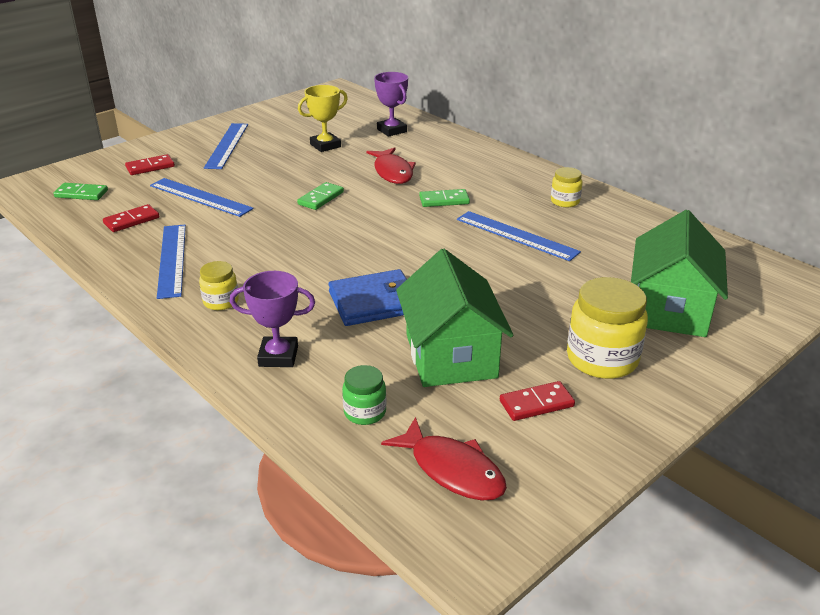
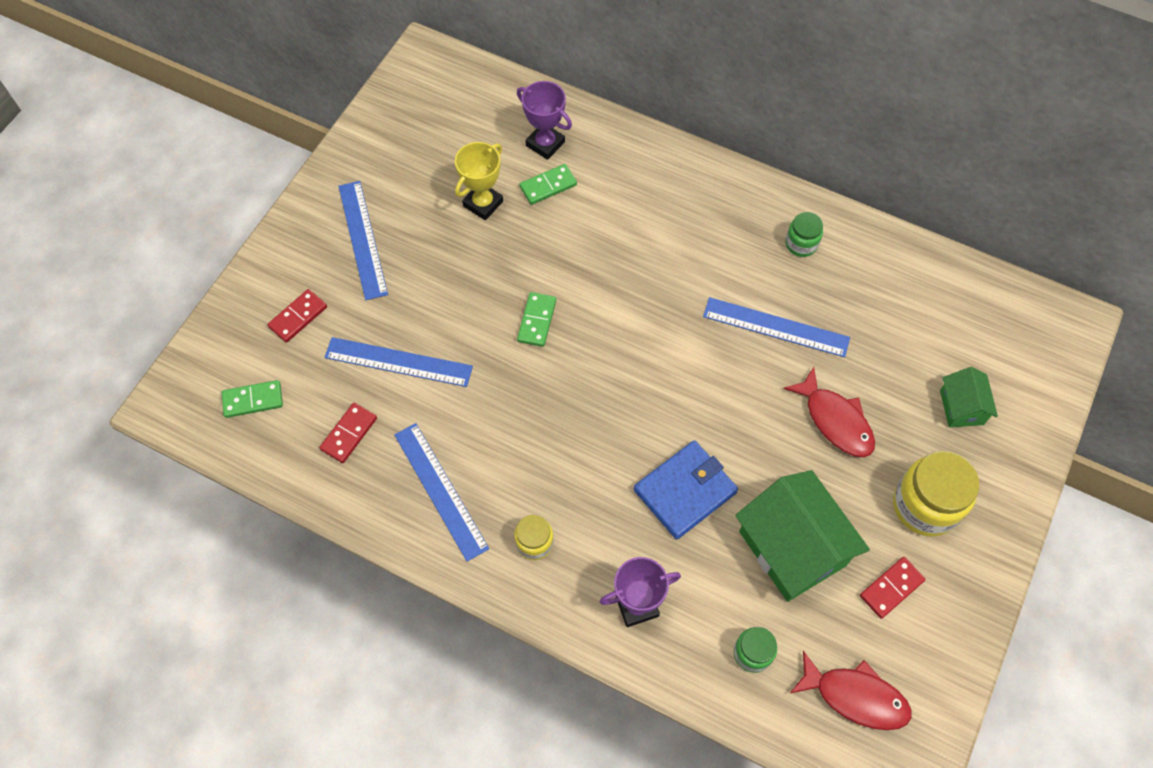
camera: 20 degrees left, 30 degrees up
red fish [366,147,416,184] -> red fish moved to [783,367,875,457]
green domino [419,189,470,207] -> green domino moved to [519,164,577,205]
yellow jar [551,167,583,207] -> green jar [786,212,823,257]
green house [631,210,728,337] -> green house [940,367,998,427], size x0.52

